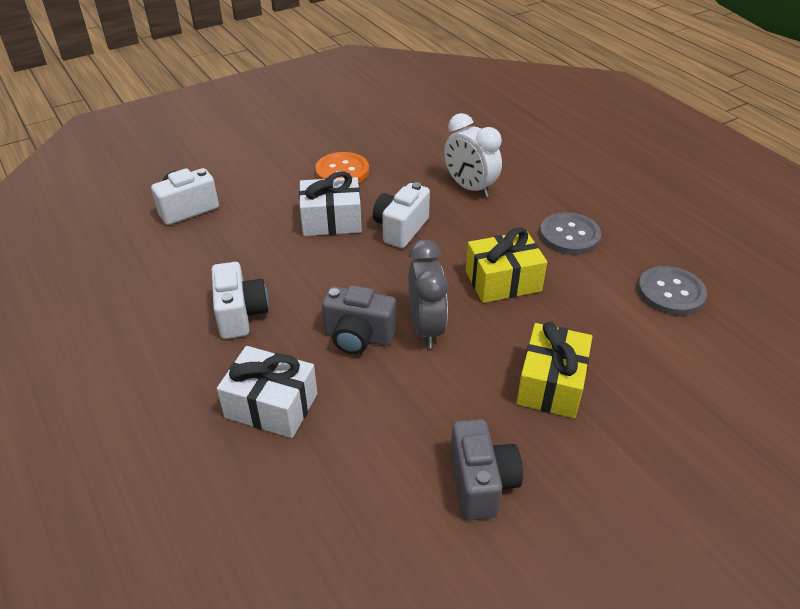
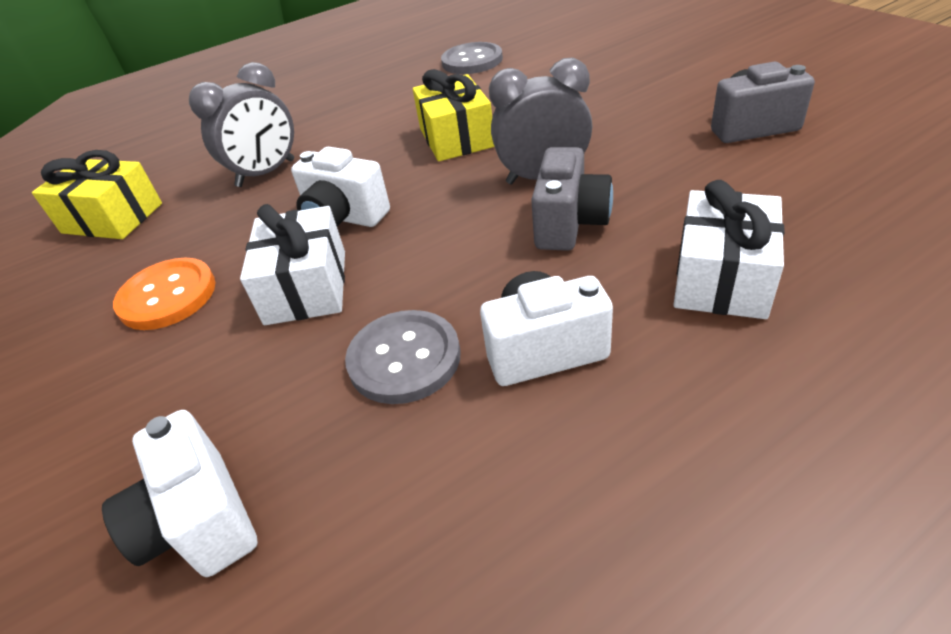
camera: 85 degrees left, 0 degrees up
white clock [444,113,502,198] -> grey clock [189,62,294,187]
yellow gift [516,322,592,418] -> yellow gift moved to [32,150,162,239]
grey button [540,212,601,255] -> grey button moved to [345,310,461,404]

